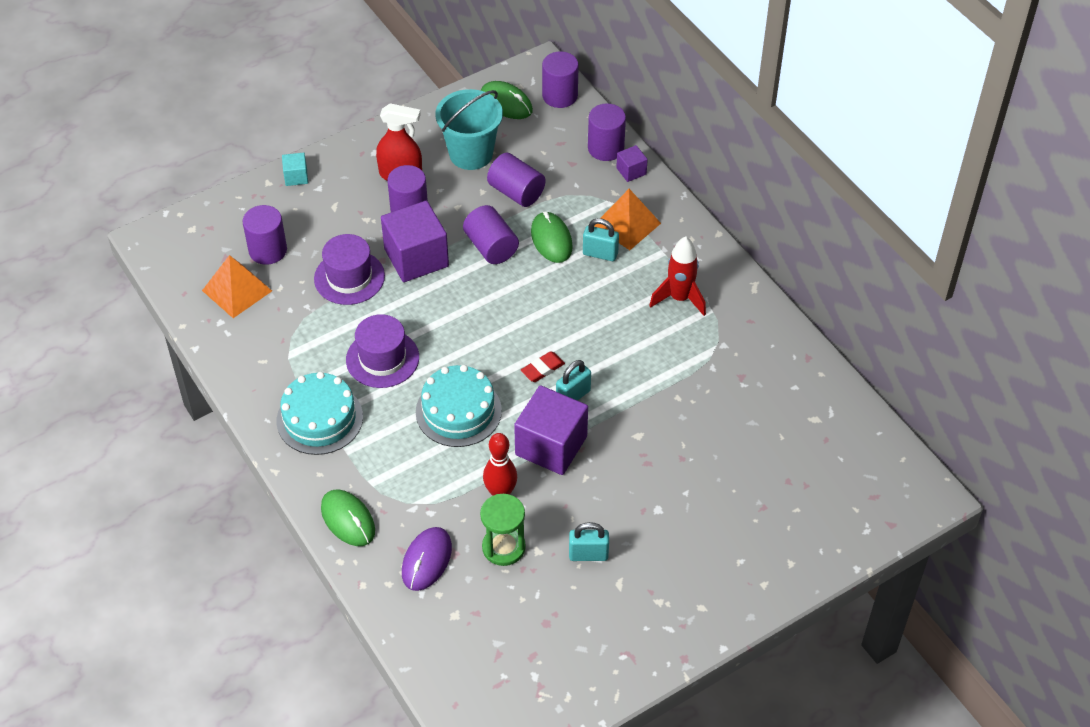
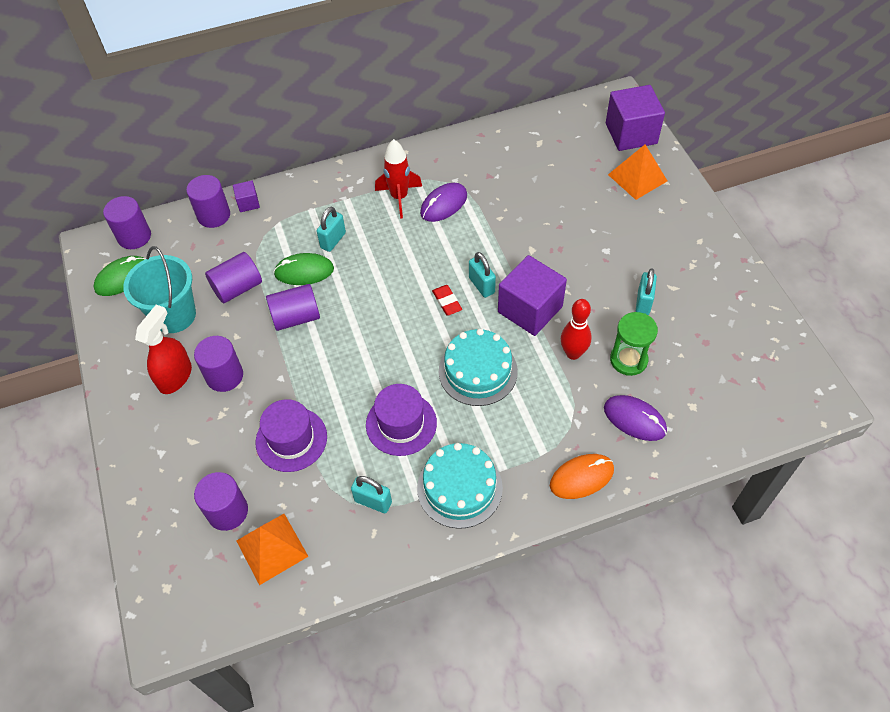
camera: 75 degrees left, 5 degrees up
turquoise cube [282,152,308,186] -> none
green mouse [321,490,375,546] -> orange mouse [550,454,614,499]
purple cube [381,201,449,282] -> purple cube moved to [606,85,665,151]
orange pyramid [594,189,661,250] -> orange pyramid moved to [608,144,667,200]
none -> turquoise padlock [351,476,392,513]
none -> purple mouse [420,183,467,222]

